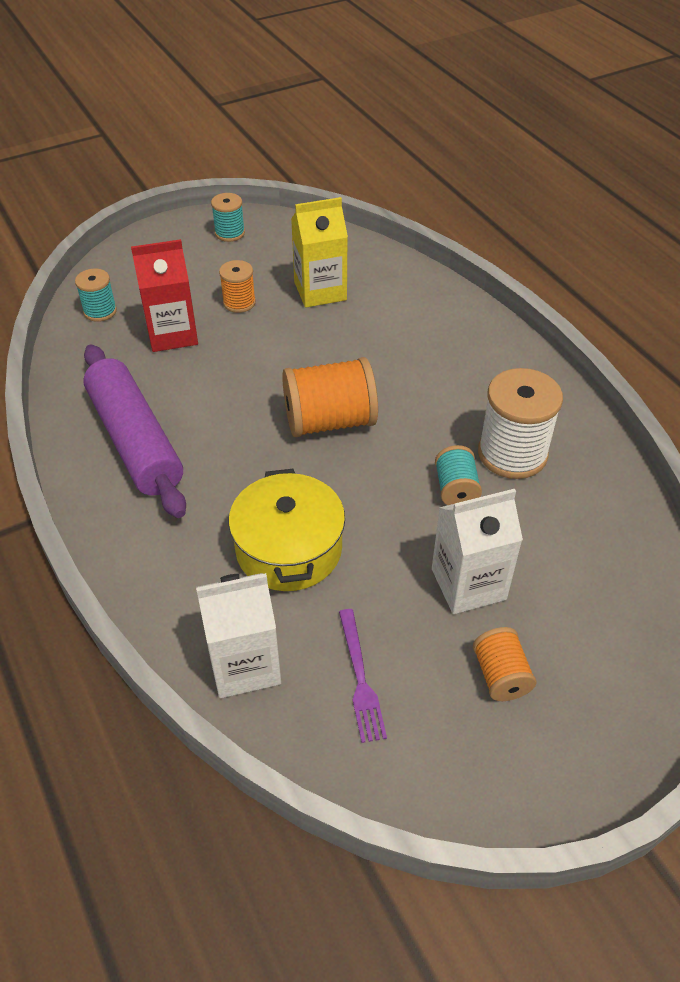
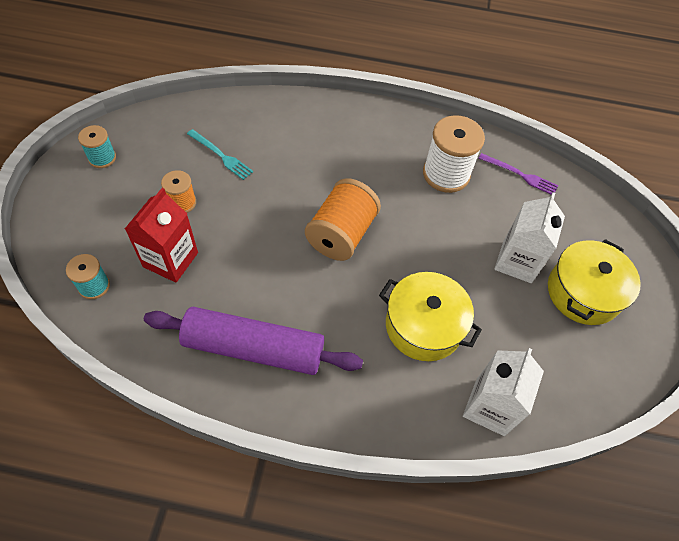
camera: 55 degrees left, 10 degrees up
yellow carton [291,197,348,308] -> turquoise fork [187,129,253,180]
purple fork [339,609,387,743] -> purple fork moved to [478,153,558,195]
turquoise spool [435,445,482,505] -> none
orange spool [473,627,537,701] -> yellow pot [548,239,641,325]

